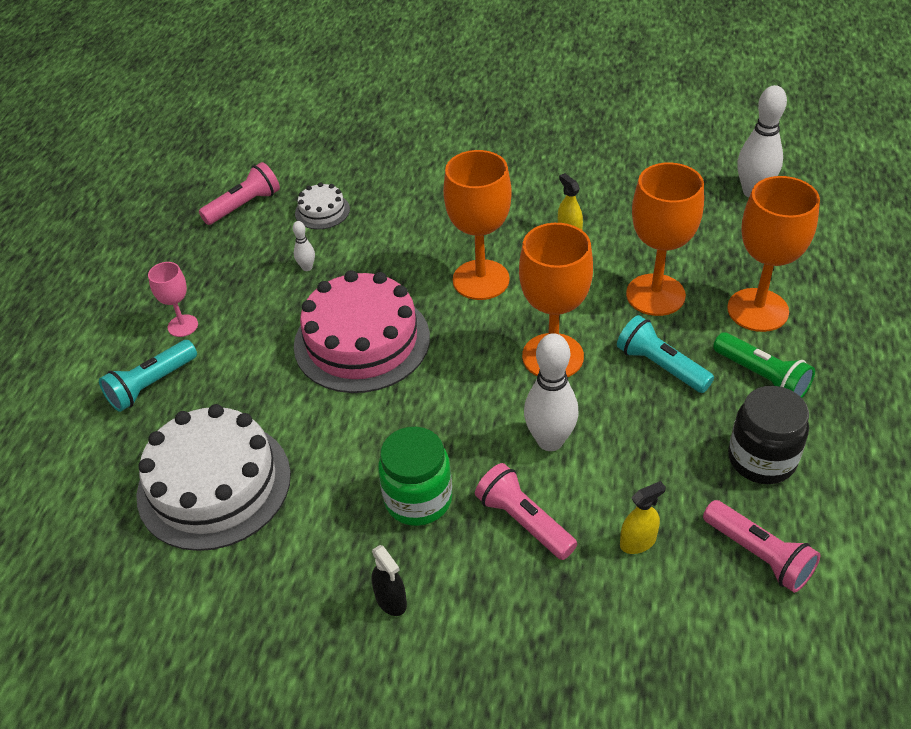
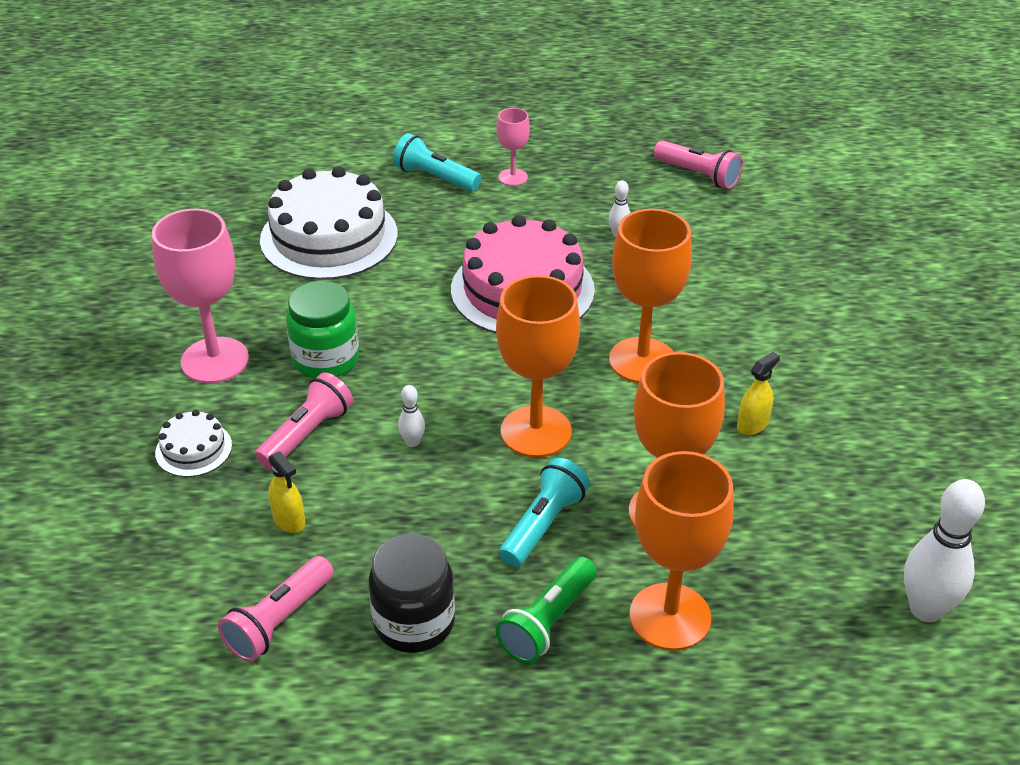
camera: 75 degrees right, 5 degrees down
white cake [295,182,350,229] -> white cake moved to [155,410,232,477]
black spray bottle [371,545,407,616] -> pink goblet [152,209,249,383]
white bowling pin [524,333,579,451] -> white bowling pin [398,385,425,447], size x0.47

